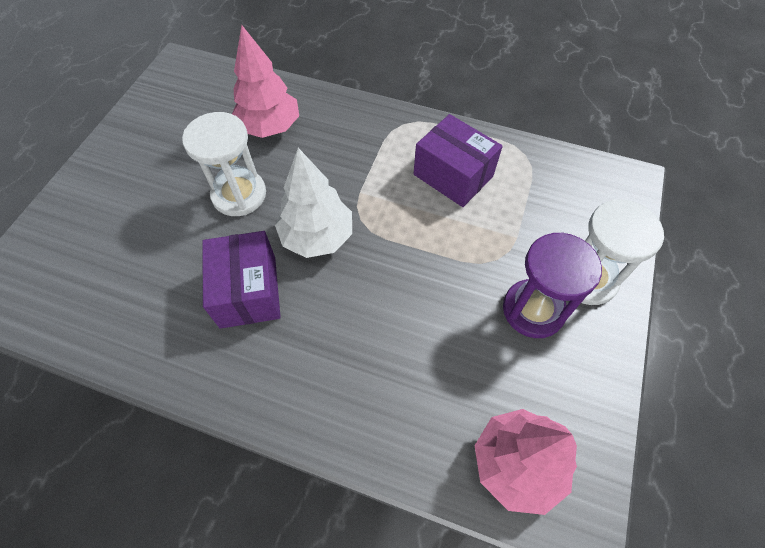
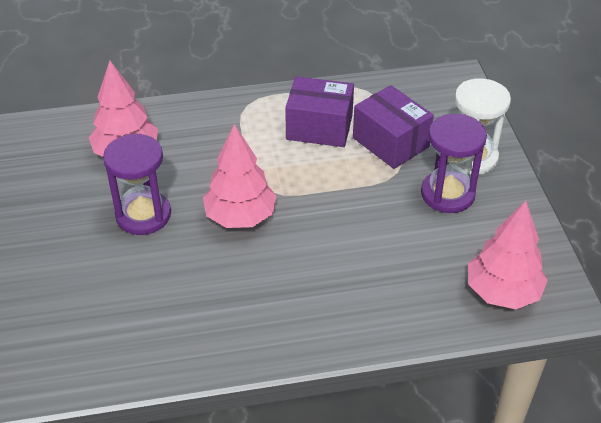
camera: 30 degrees left, 15 degrees down
white hourglass [182,112,266,216] -> purple hourglass [103,134,171,235]
purple box [202,231,281,329] -> purple box moved to [353,85,434,169]
white tree [275,148,352,258] -> pink tree [203,124,276,228]

